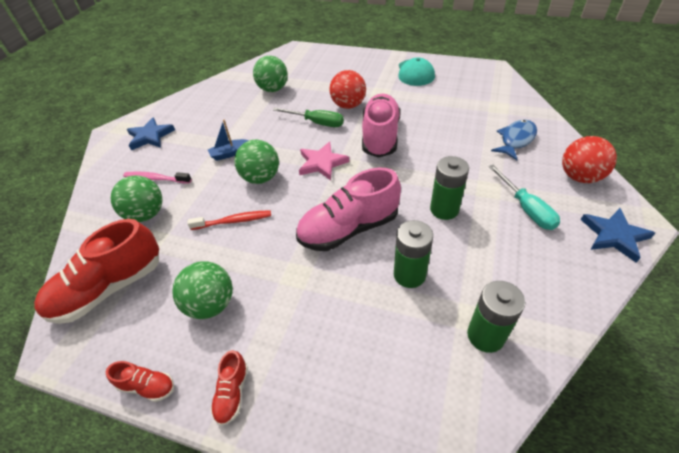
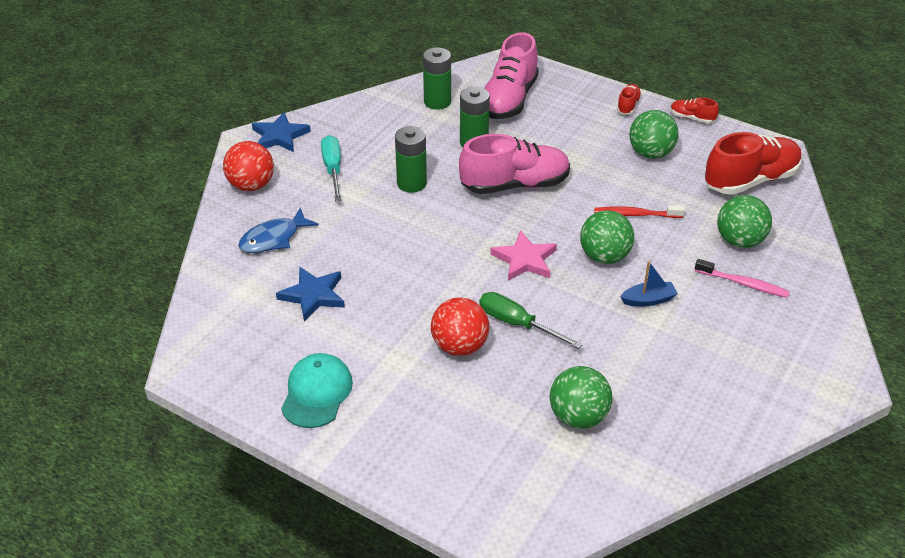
camera: 170 degrees left, 5 degrees down
blue star [127,117,175,150] -> blue star moved to [276,267,345,321]
pink shoe [362,94,401,158] -> pink shoe moved to [484,32,539,119]

